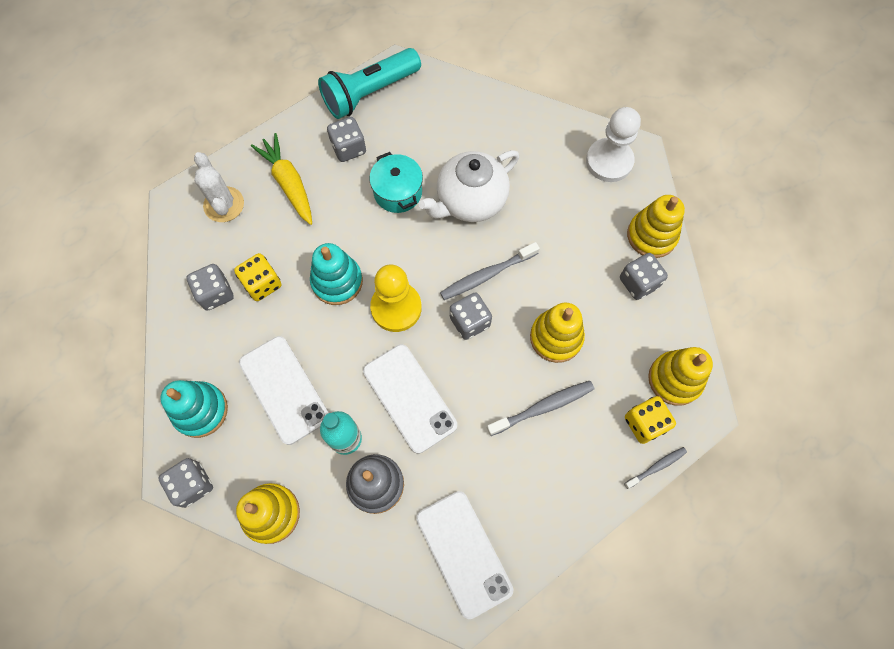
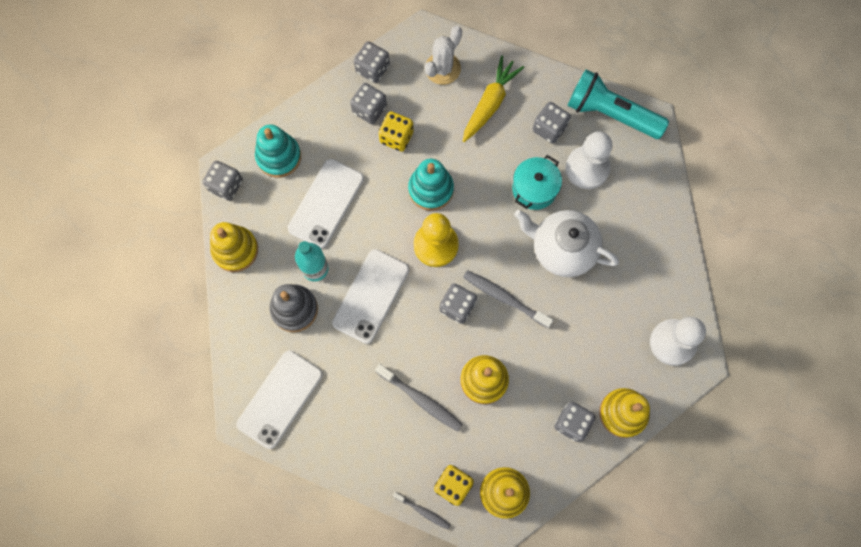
camera: 60 degrees right, 5 degrees up
none -> grey dice [354,41,390,83]
none -> white pawn [565,131,612,189]

